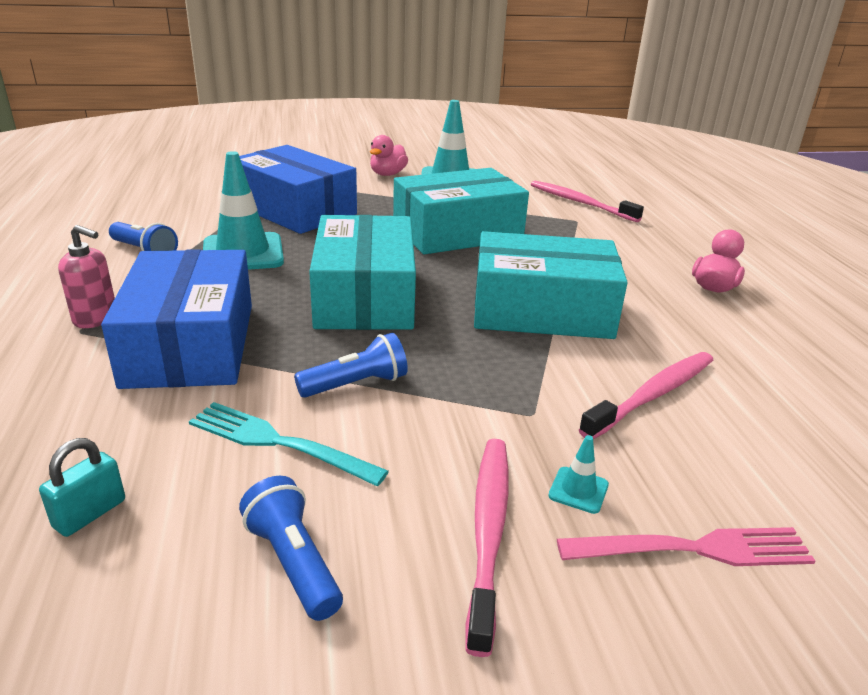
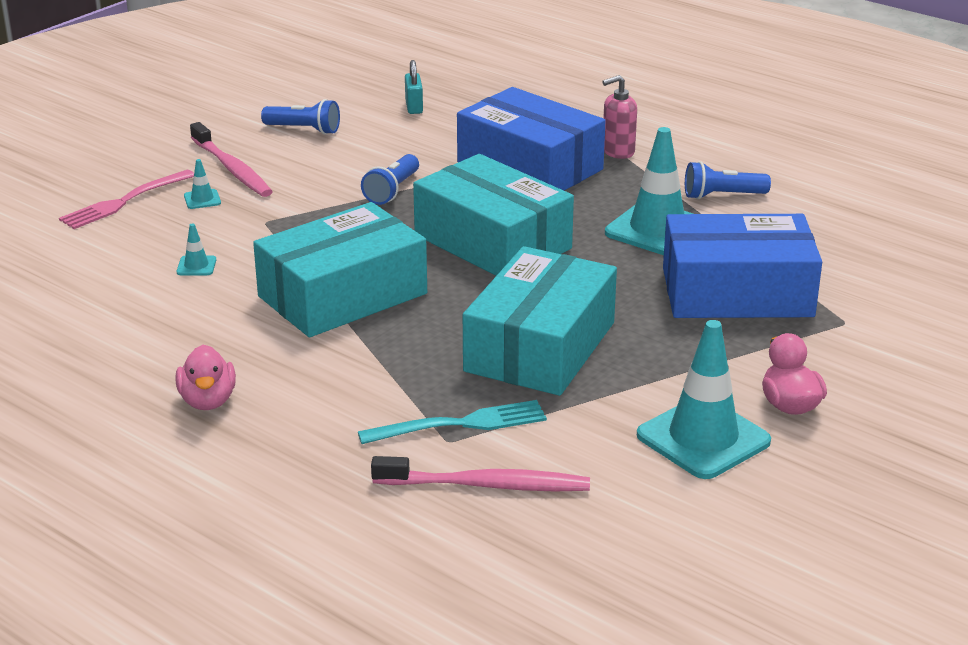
camera: 140 degrees right, 0 degrees up
turquoise fork [189,402,389,487] -> turquoise fork moved to [358,400,547,444]
pink toothbrush [579,352,713,439] -> turquoise traffic cone [176,224,216,275]

